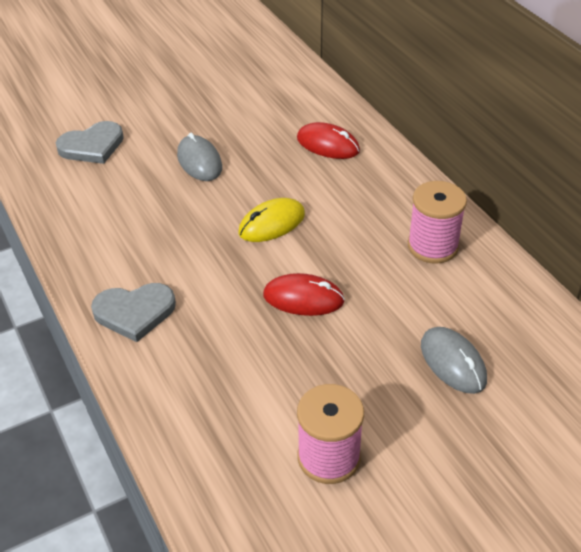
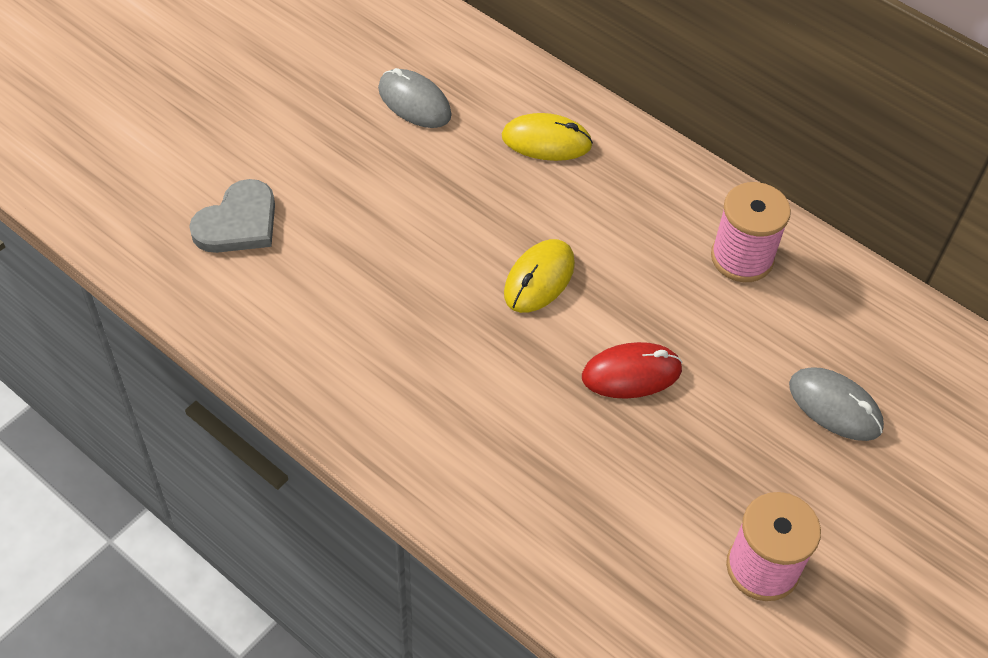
camera: 25 degrees left, 10 degrees up
grey heart [91,283,176,342] -> none
grey mouse [177,133,222,181] -> grey mouse moved to [378,68,452,128]
red mouse [297,122,360,159] -> yellow mouse [502,113,593,161]

